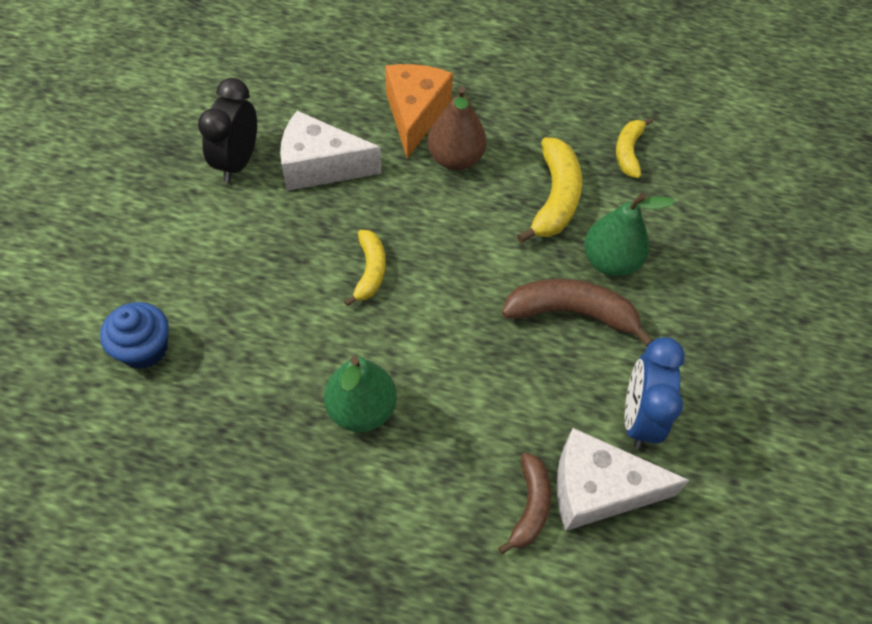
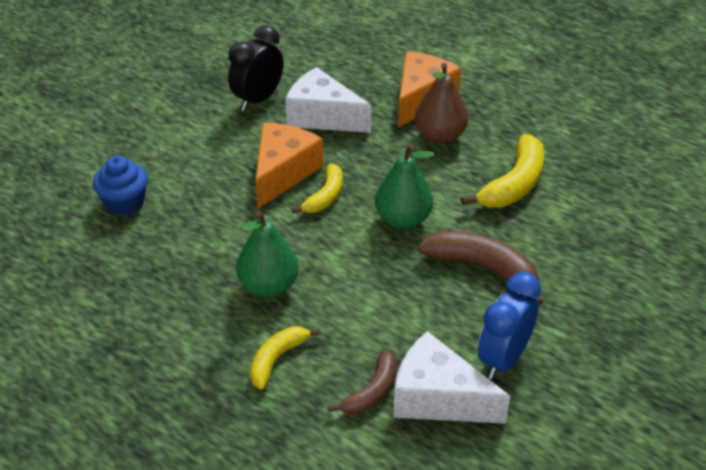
camera: 25 degrees right, 15 degrees down
green pear [584,193,675,276] -> green pear moved to [375,144,434,229]
yellow banana [616,118,653,178] -> yellow banana moved to [250,327,321,390]
none -> orange cheese [255,123,324,209]

